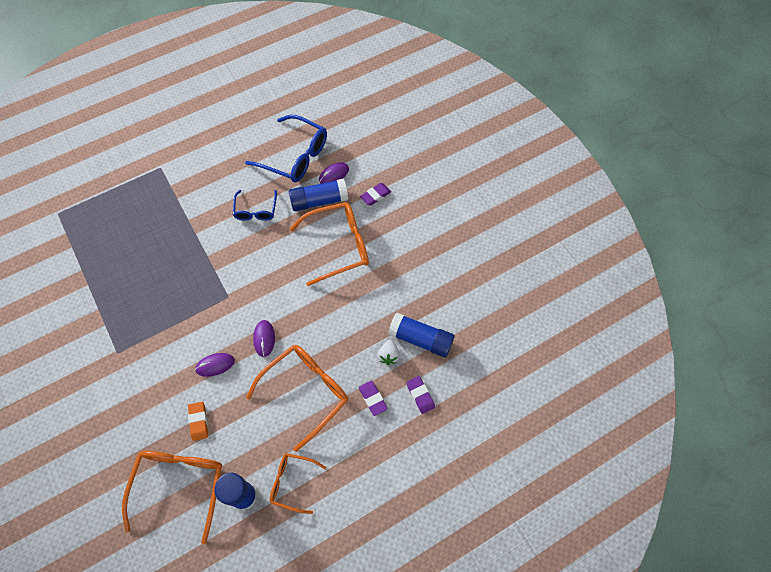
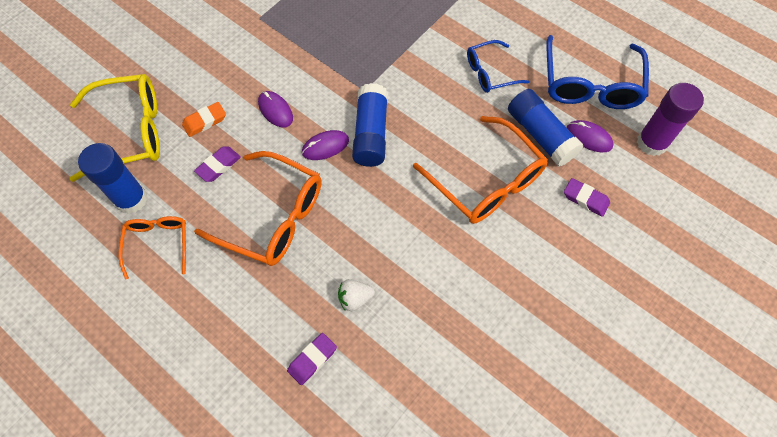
camera: 70 degrees right, 0 degrees up
orange glasses [122,450,222,544] -> yellow glasses [70,74,160,182]
purple eraser [359,381,388,416] -> purple eraser moved to [194,146,241,182]
blue glue stick [388,313,454,357] -> blue glue stick moved to [352,83,388,167]
none -> purple glue stick [637,83,704,156]

